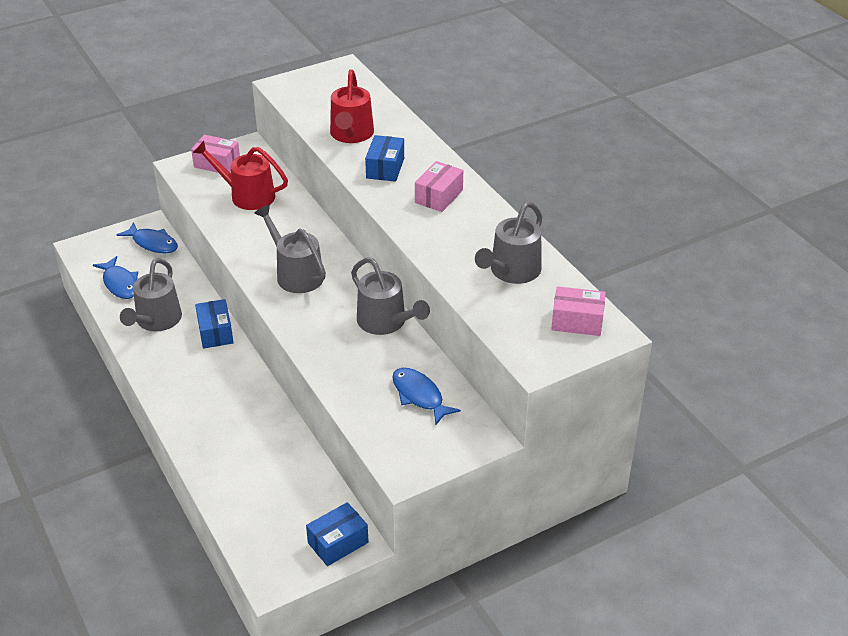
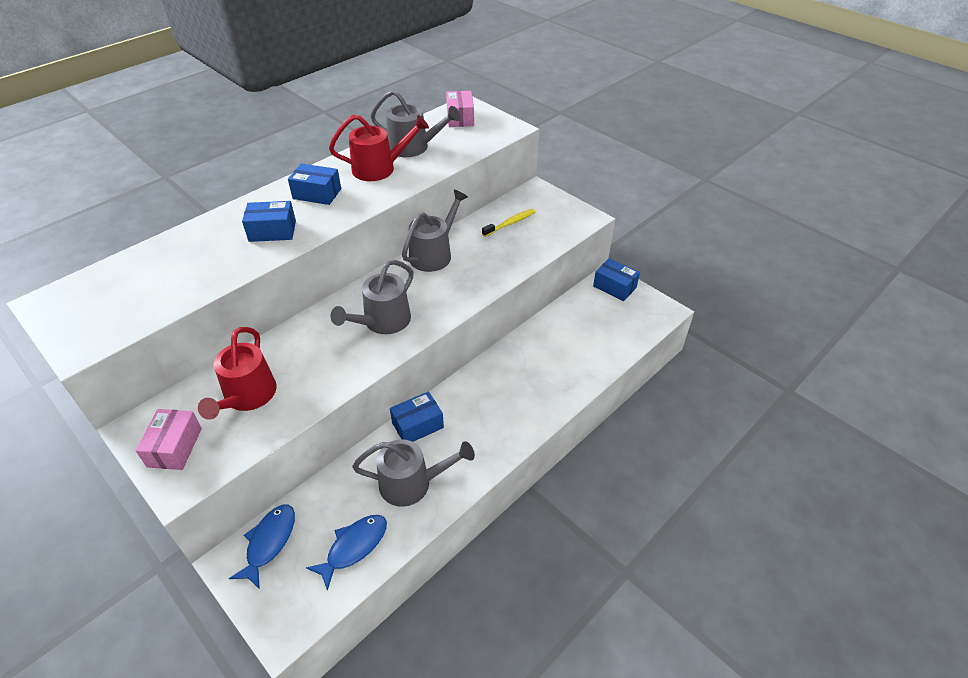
camera: 105 degrees left, 5 degrees up
red watering can [330,70,374,143] -> red watering can moved to [329,115,429,181]
blue fish [392,368,461,426] -> yellow toothbrush [482,209,536,237]
pink box [415,161,463,212] -> blue box [288,163,341,205]

